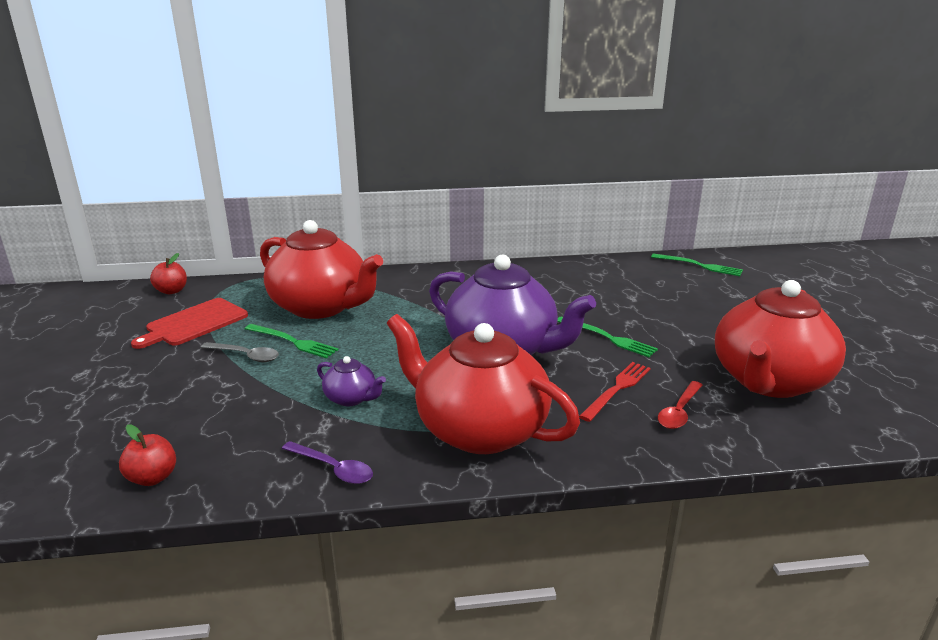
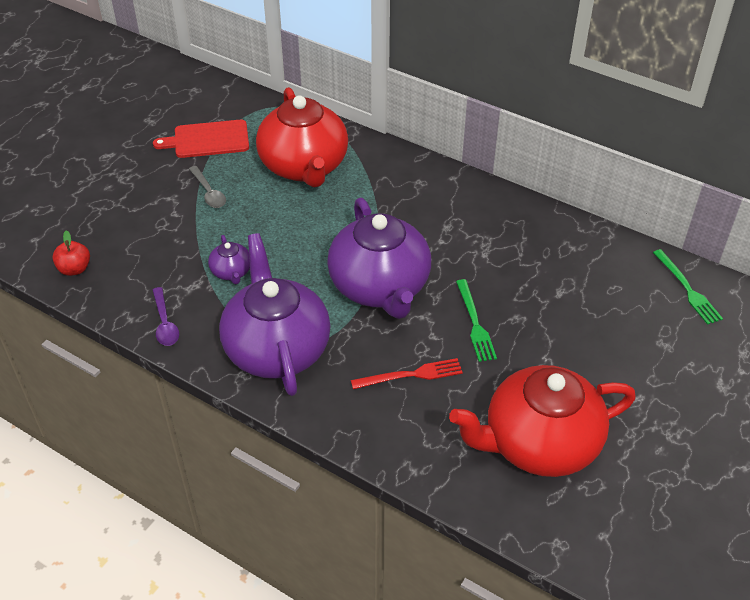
camera: 40 degrees right, 20 degrees up
red apple [150,253,187,294] -> none
green fork [245,324,338,359] -> none
red teapot [386,314,580,454] -> purple teapot [219,233,331,396]
red spoon [658,381,702,429] -> none

